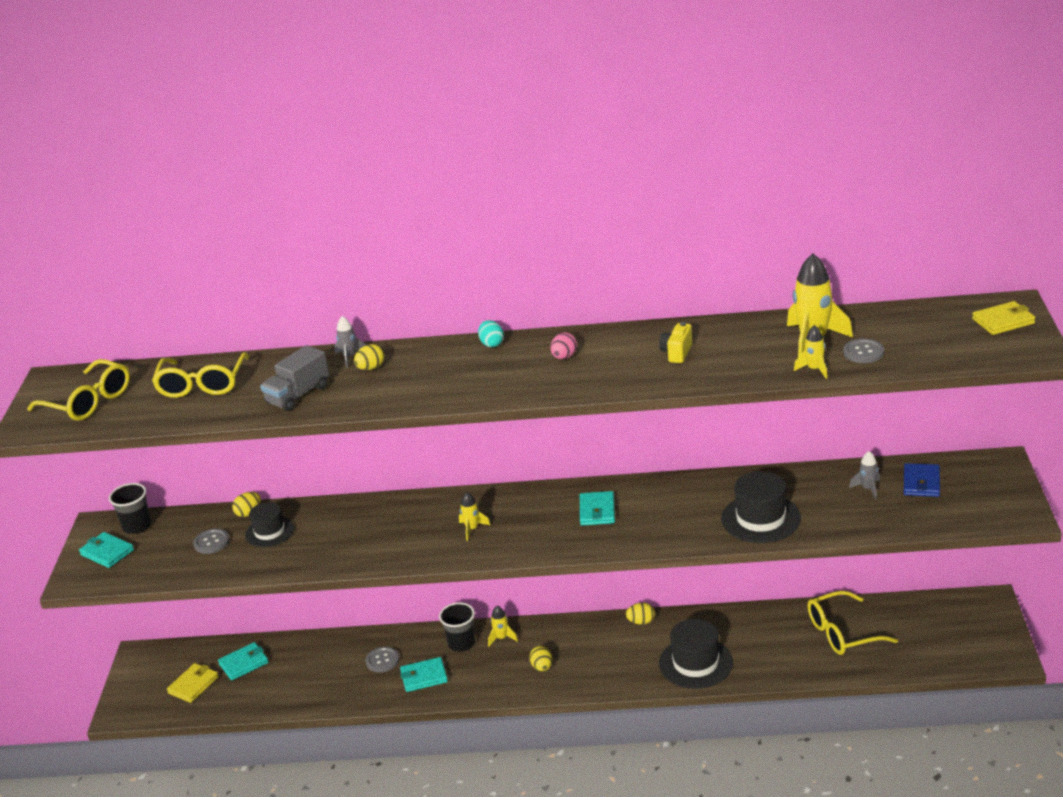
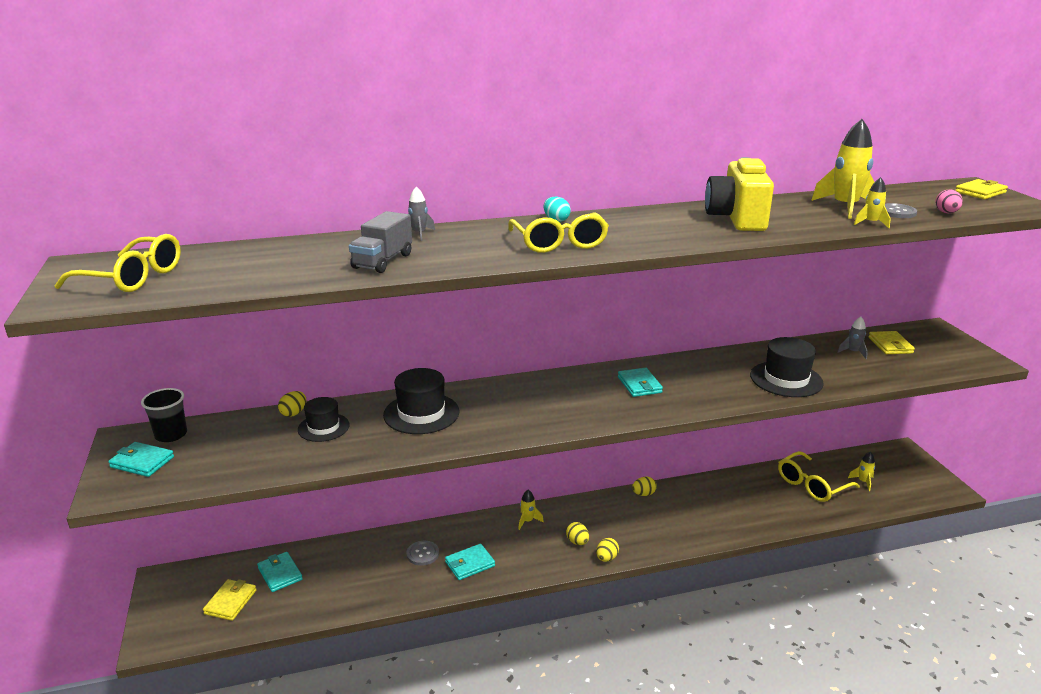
camera: 20 degrees left, 5 degrees down
yellow glasses [152,352,250,398] -> yellow glasses moved to [508,212,609,253]
grey button [193,528,230,554] -> none
turquoise wallet [218,642,268,681] -> turquoise wallet turned 75 degrees counterclockwise [257,552,303,592]
yellow egg [354,344,384,370] -> yellow egg moved to [596,538,619,562]
black cup [439,602,475,652] -> none
yellow rocket [459,492,490,541] -> yellow rocket moved to [848,452,875,491]
pink egg [550,332,577,359] -> pink egg moved to [935,189,963,213]
yellow camera [659,322,692,363] -> yellow camera [705,157,774,231], size x2.15
black hat [659,619,733,689] -> black hat moved to [383,368,460,434]
blue wallet [904,463,940,497] -> yellow wallet [868,331,915,354]

